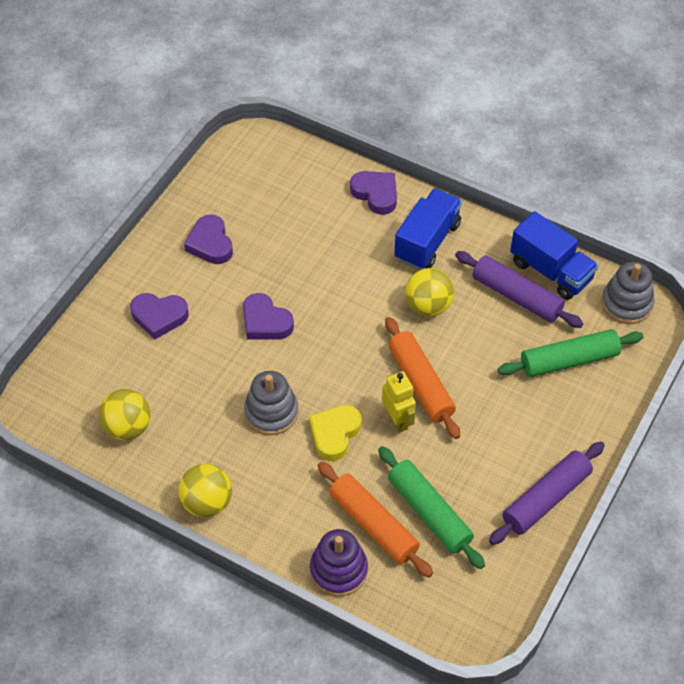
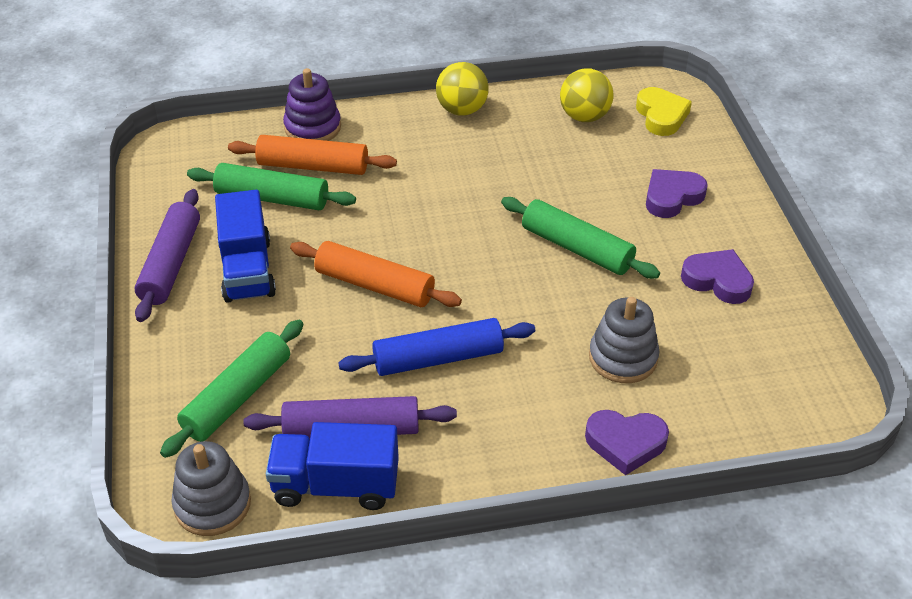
camera: 140 degrees right, 10 degrees down
purple heart [243,293,294,340] -> green rolling pin [501,197,660,279]
grey stacking toy [244,371,299,435] -> grey stacking toy moved to [589,297,659,383]
yellow heart [309,405,362,461] -> yellow heart moved to [636,87,692,136]
yellow robot [382,371,416,433] -> none
blue truck [394,188,462,270] -> blue truck moved to [215,190,276,303]
yellow ball [405,268,454,317] -> blue rolling pin [338,318,535,376]

